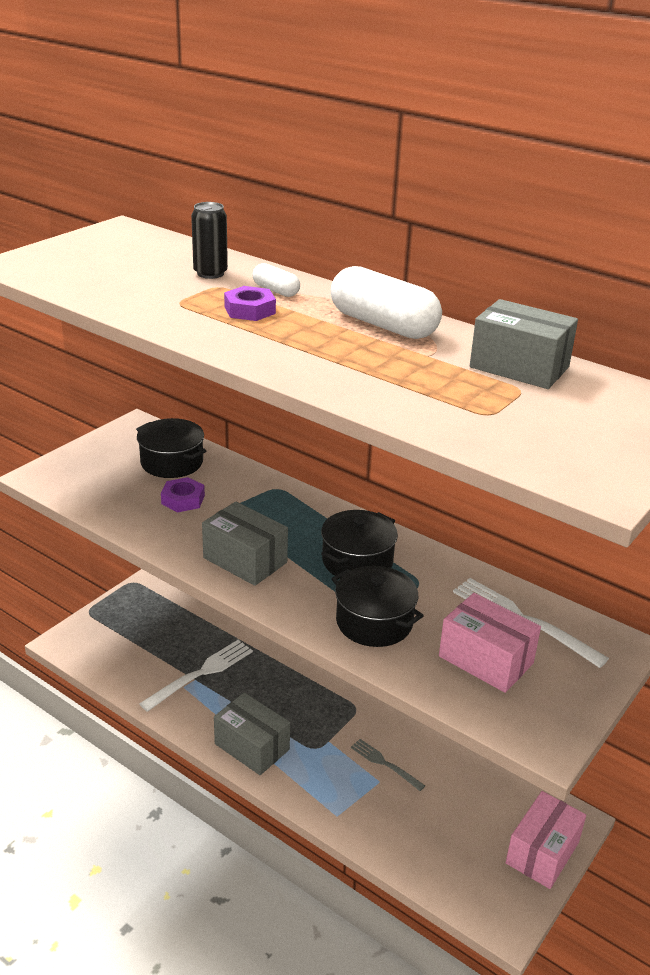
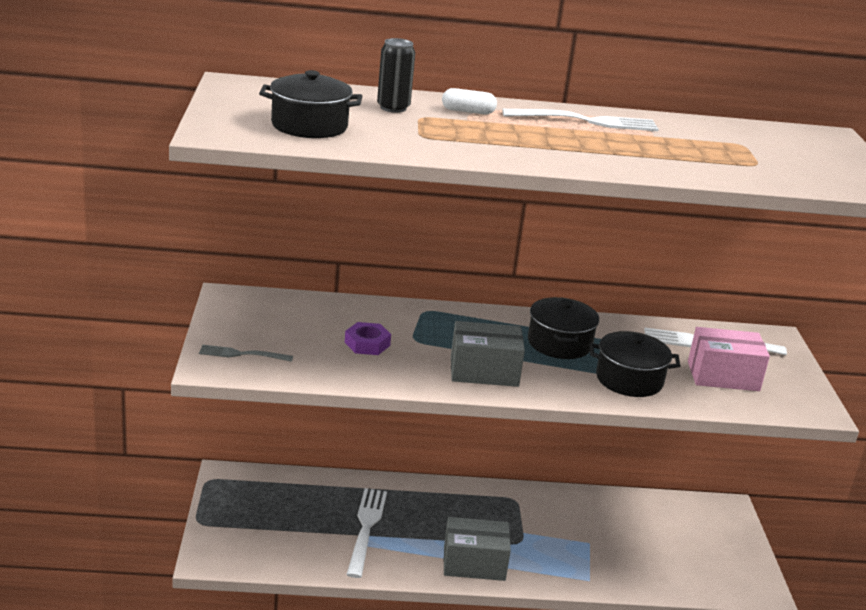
camera: 40 degrees left, 5 degrees down
black pot [136,418,206,478] -> black pot moved to [259,70,362,138]
purple nut [224,286,276,321] -> none
white capsule [331,266,442,339] -> white fork [502,109,659,131]
grey fork [351,739,425,791] -> grey fork moved to [199,345,293,362]
grey box [470,299,578,389] -> none
pink box [506,791,586,889] -> none

